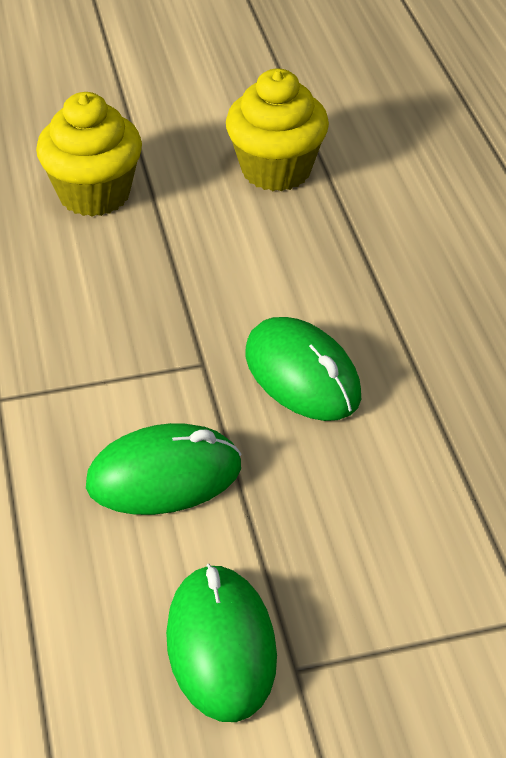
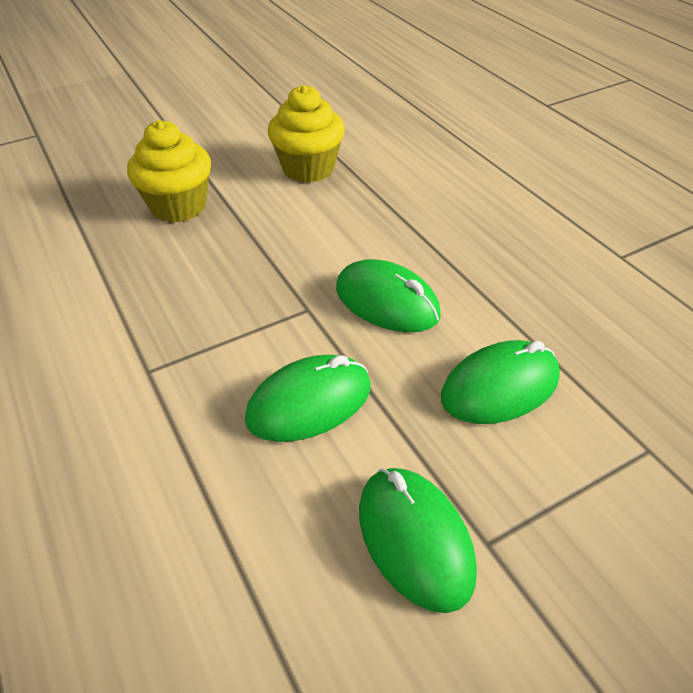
camera: 15 degrees left, 0 degrees up
none -> green mouse [441,340,560,424]

